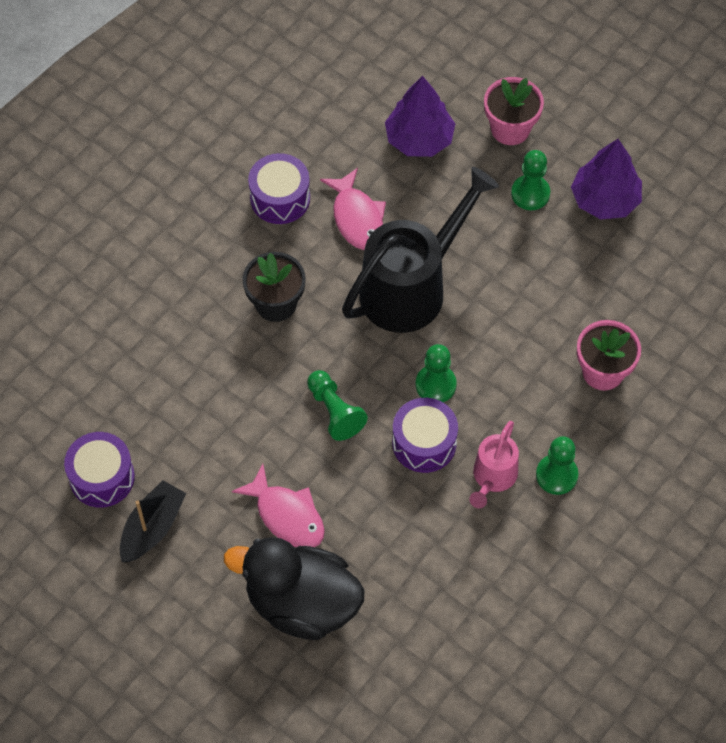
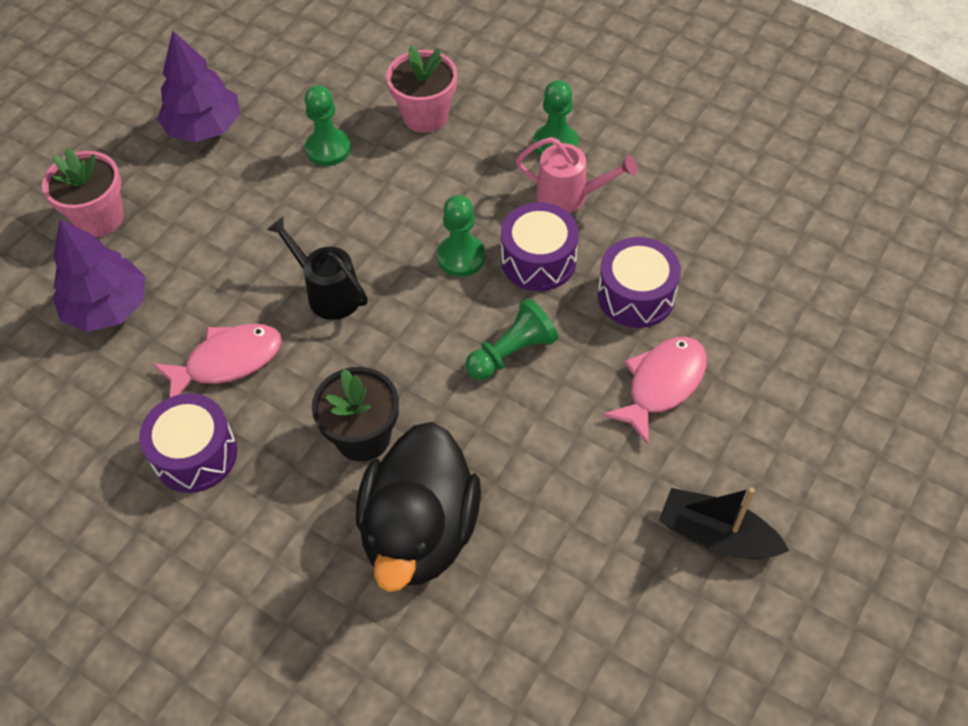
camera: 95 degrees left, 5 degrees down
purple drum [64,432,135,508] -> purple drum moved to [598,237,681,328]
black duck [224,537,364,640] -> black duck moved to [356,422,481,592]
black watering can [342,167,499,333] -> black watering can [267,217,368,320], size x0.51
green pawn [511,150,550,210] -> green pawn moved to [304,85,351,166]

